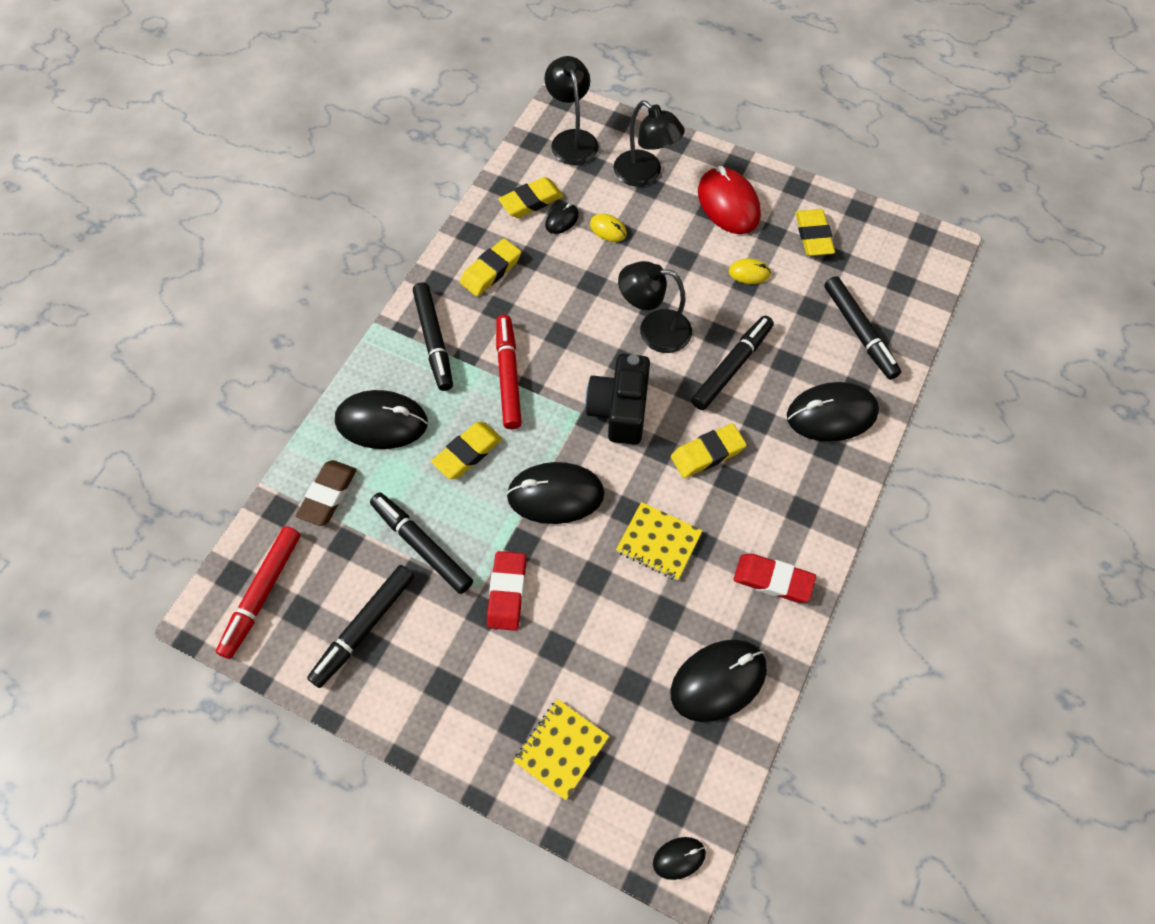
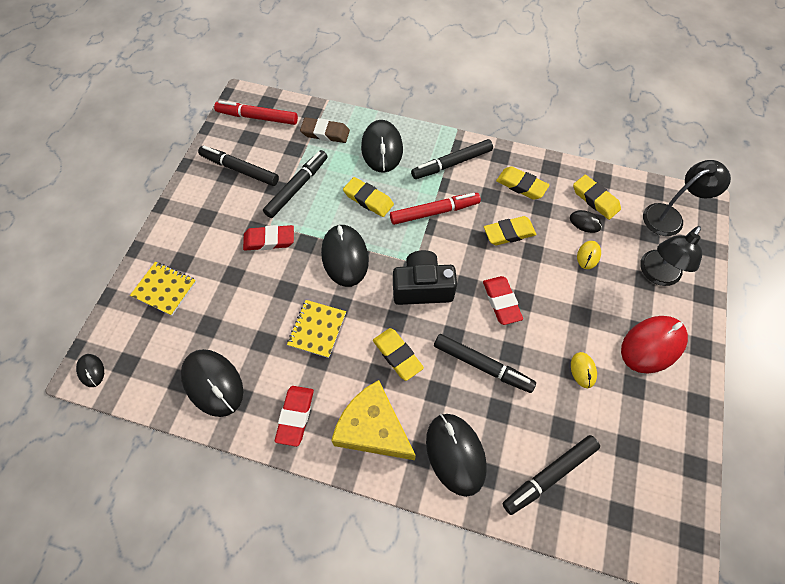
camera: 80 degrees right, 0 degrees up
black lamp [618,261,692,353] -> red eraser [483,276,523,325]
yellow eraser [795,209,835,256] -> yellow eraser moved to [484,216,537,245]
none -> yellow cheese [331,380,416,460]

